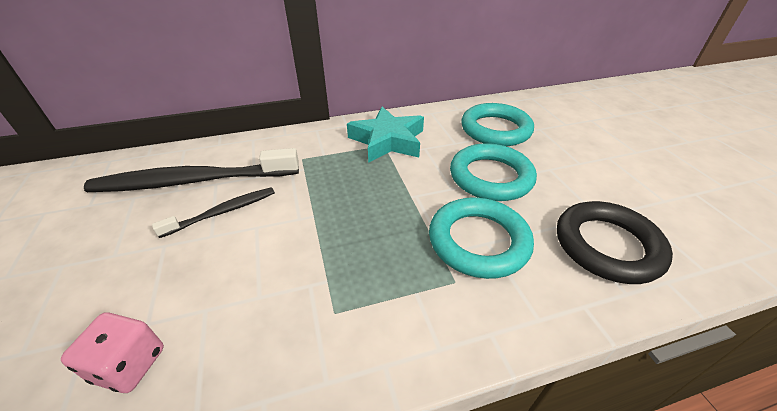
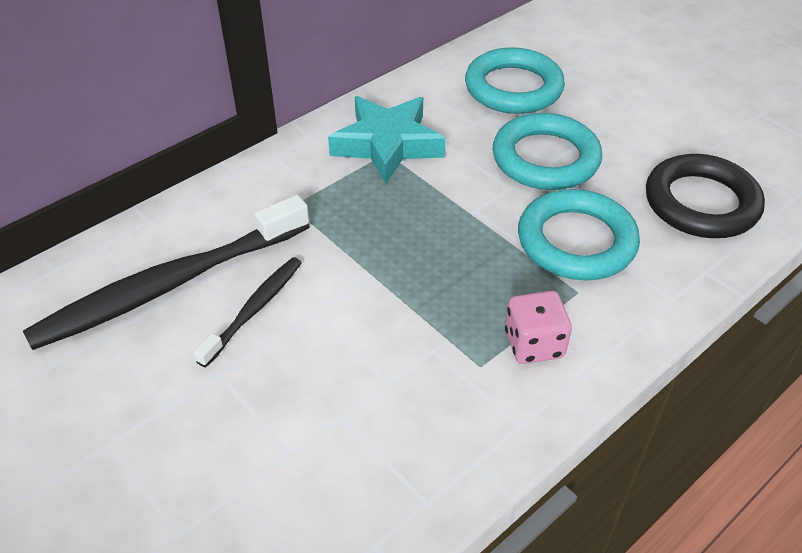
camera: 25 degrees left, 5 degrees up
pink dice [61,312,164,393] -> pink dice moved to [505,291,572,364]

